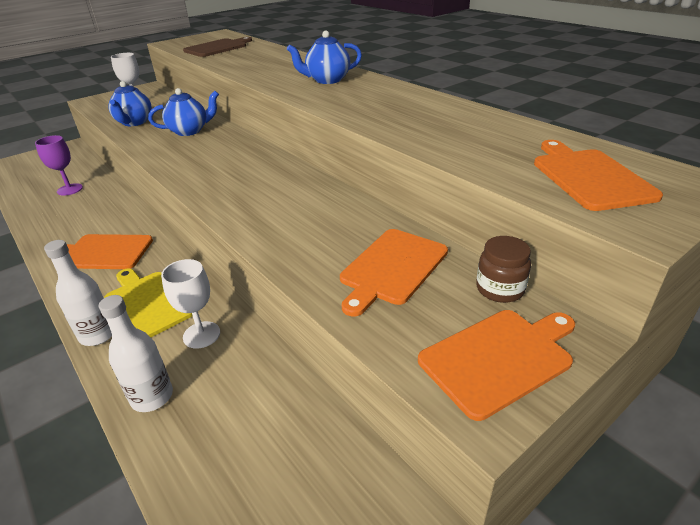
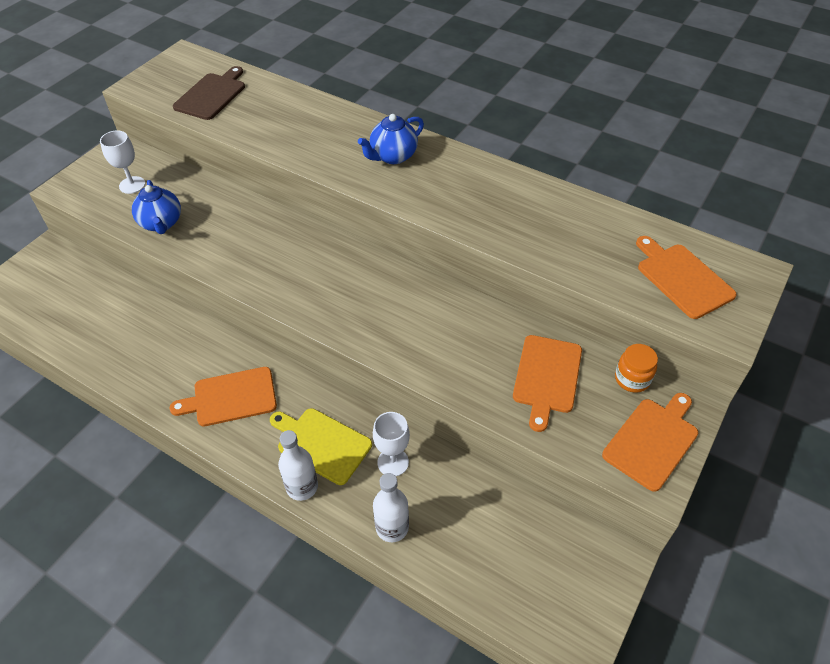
camera: 20 degrees left, 15 degrees up
purple goblet [35,135,83,196] -> none
blue teapot [148,88,219,136] -> none
brown jar [476,236,531,303] -> orange jar [615,344,658,393]

